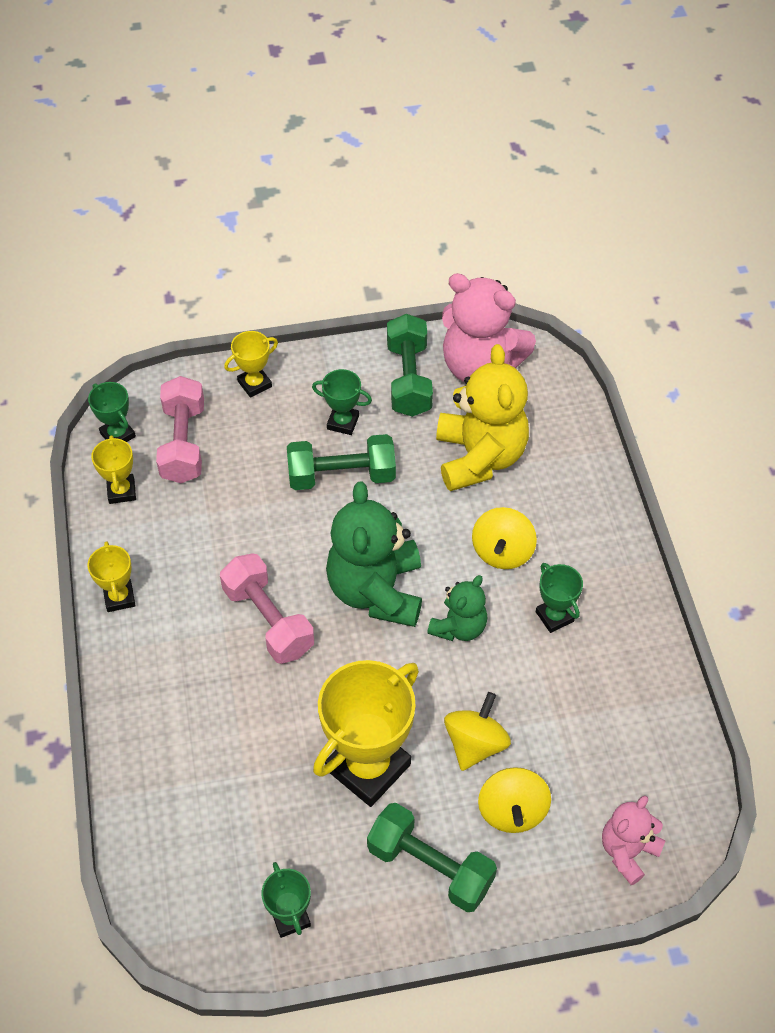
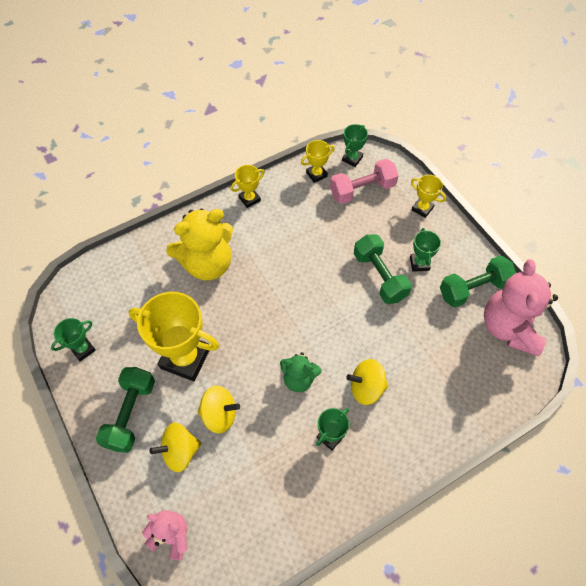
camera: 70 degrees right, 5 degrees up
pink dumbbell [220,553,314,664] -> none
green teddy bear [326,482,422,627] -> none
yellow teddy bear [436,344,529,491] -> yellow teddy bear moved to [166,209,233,281]

